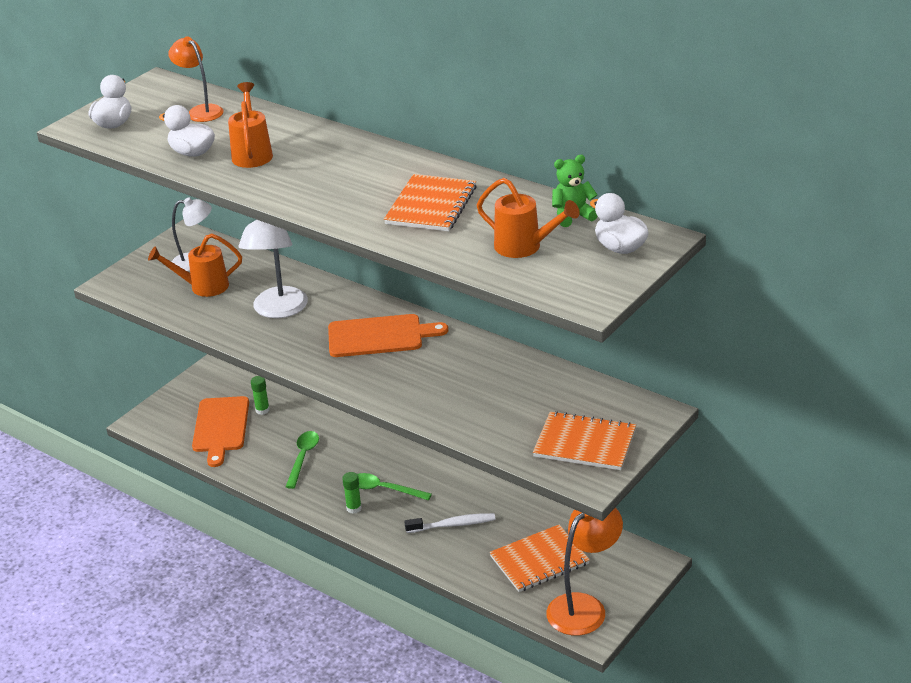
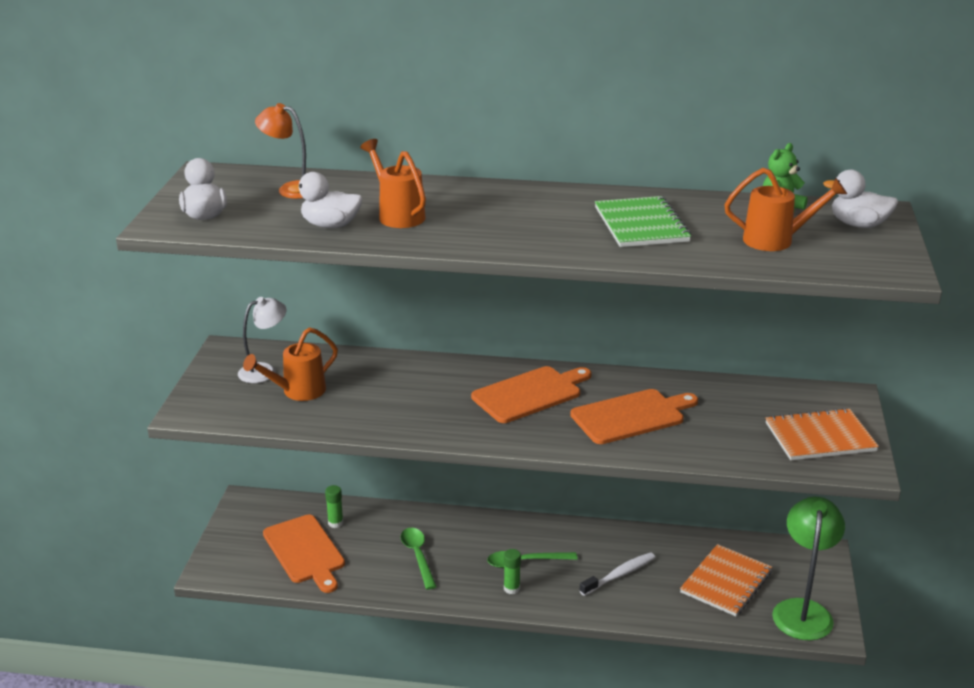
camera: 30 degrees left, 5 degrees down
white lamp [239,219,308,318] -> none
orange notebook [384,174,477,231] -> green notebook [595,196,691,247]
orange lamp [546,508,623,635] -> green lamp [772,497,845,640]
none -> orange cutting board [570,389,698,444]

